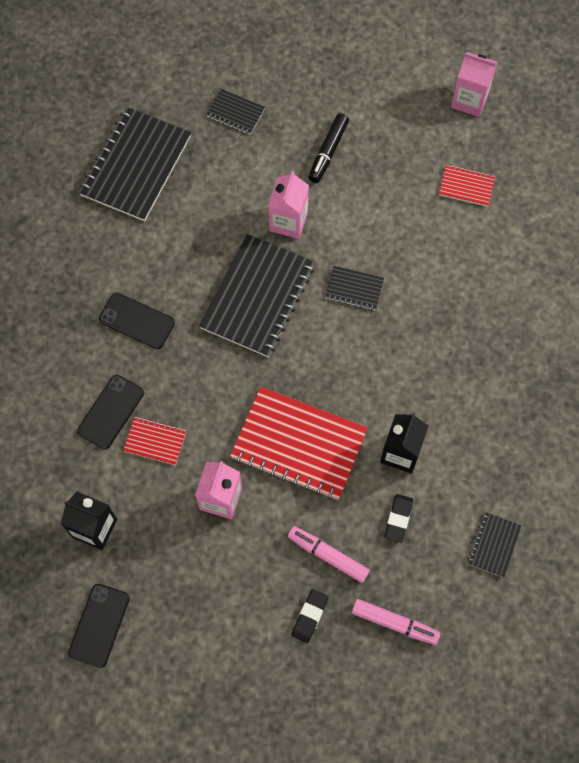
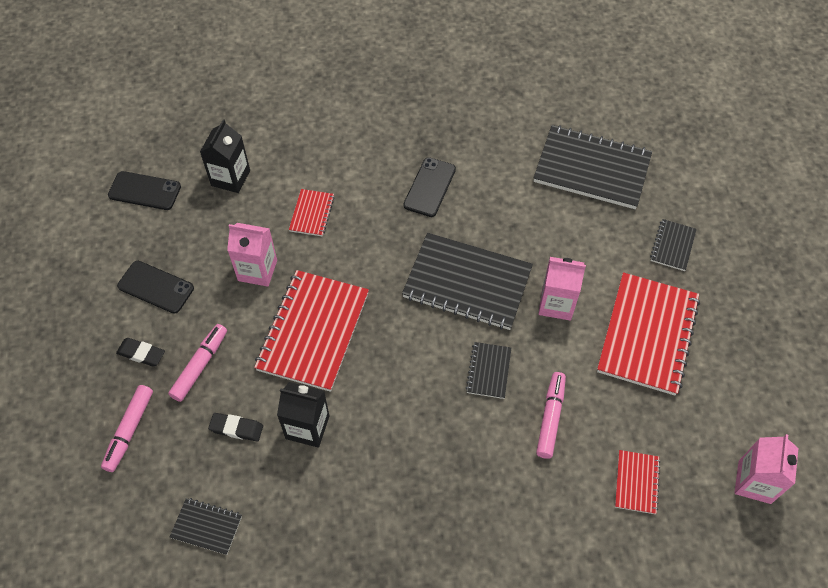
camera: 85 degrees right, 10 degrees down
black phone [77,375,144,450] -> black phone moved to [117,261,194,314]
black marker [309,113,349,183] -> red notebook [597,272,700,396]
none -> pink marker [536,372,566,459]

